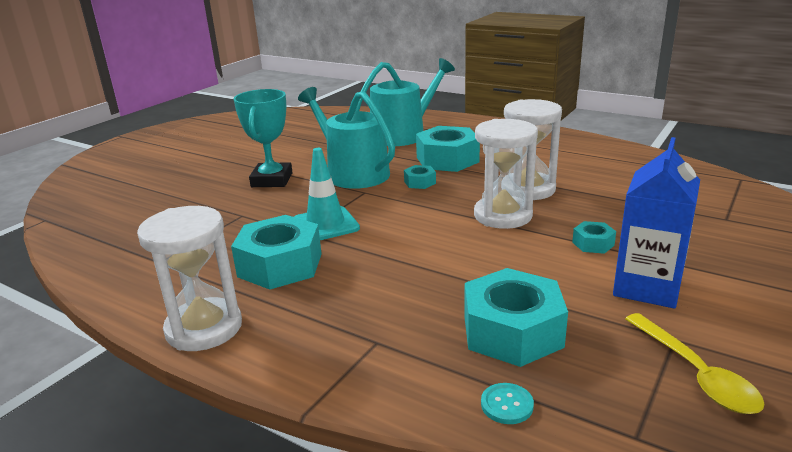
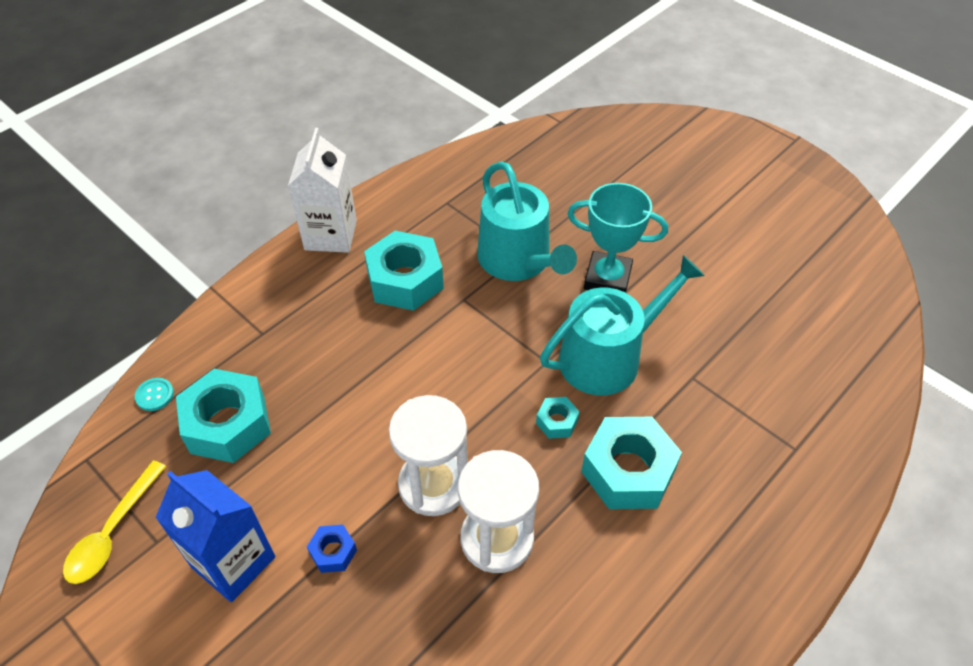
camera: 100 degrees right, 25 degrees up
white hourglass [137,206,242,351] -> white carton [288,128,357,253]
turquoise traffic cone [294,148,360,240] -> none
turquoise watering can [355,58,455,146] -> turquoise watering can moved to [477,161,577,281]
turquoise nut [572,221,616,254] -> blue nut [307,525,357,573]
yellow spoon [625,313,765,414] -> yellow spoon turned 60 degrees counterclockwise [63,460,166,584]

